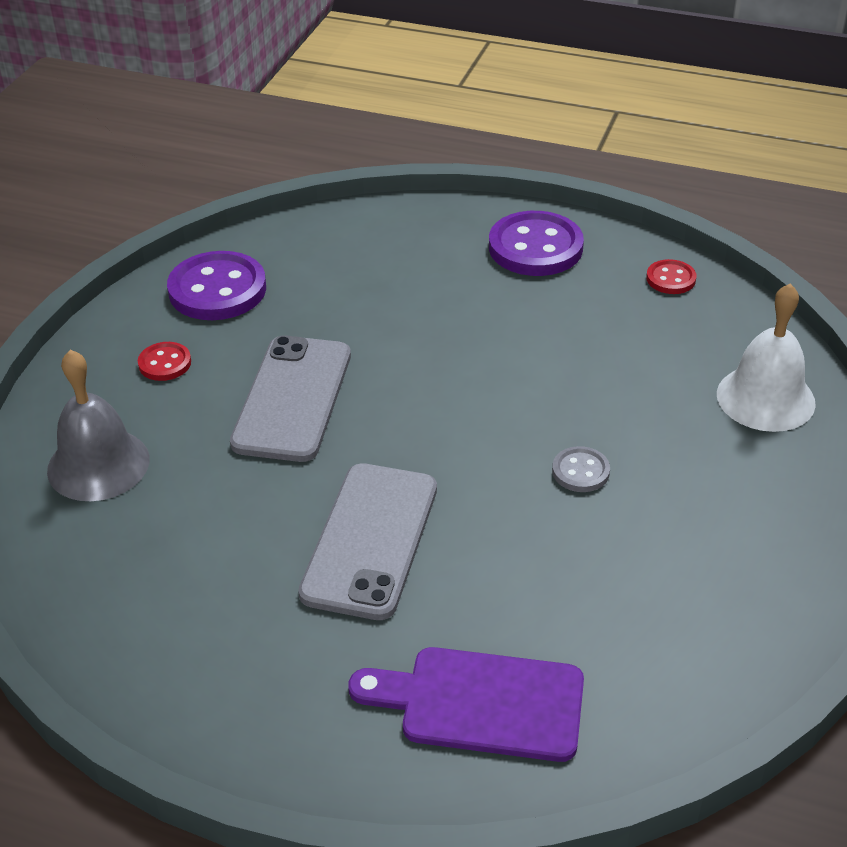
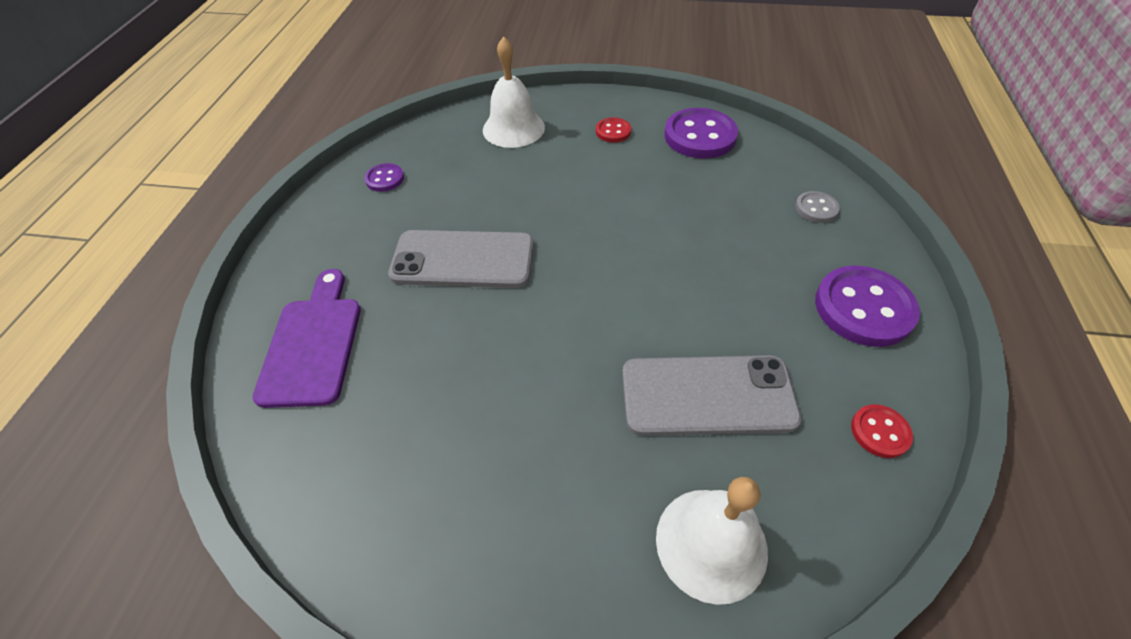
camera: 80 degrees right, 10 degrees up
grey bell [47,350,150,501] -> white bell [483,36,545,148]
grey phone [230,335,351,462] -> grey phone moved to [622,355,802,436]
grey button [552,446,610,492] -> grey button moved to [795,191,840,223]
none -> purple button [364,163,404,192]

